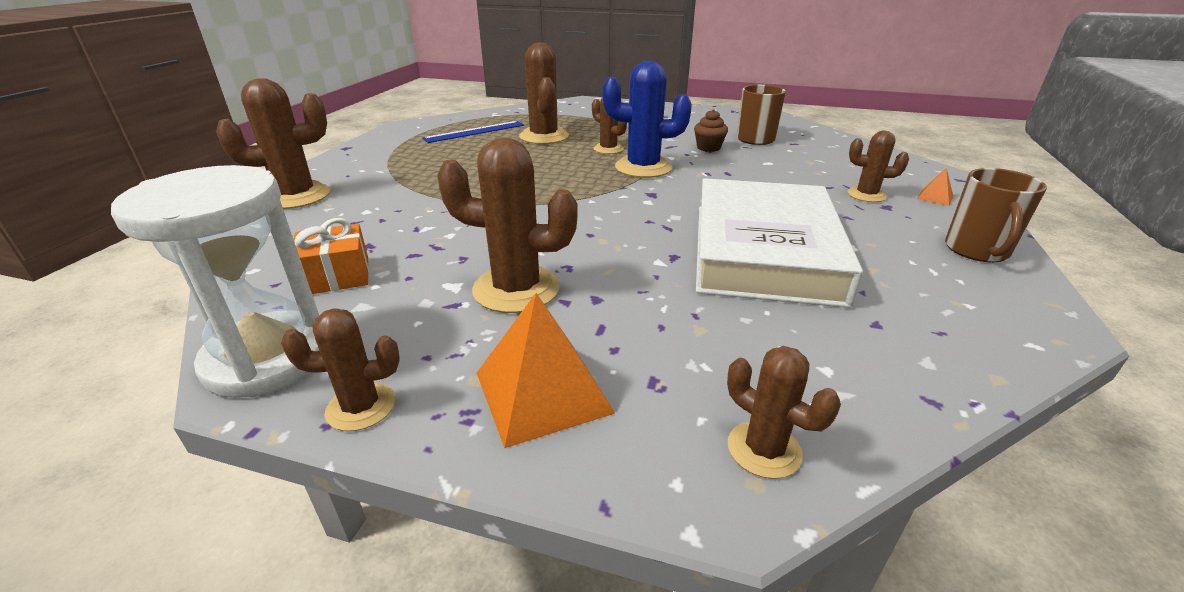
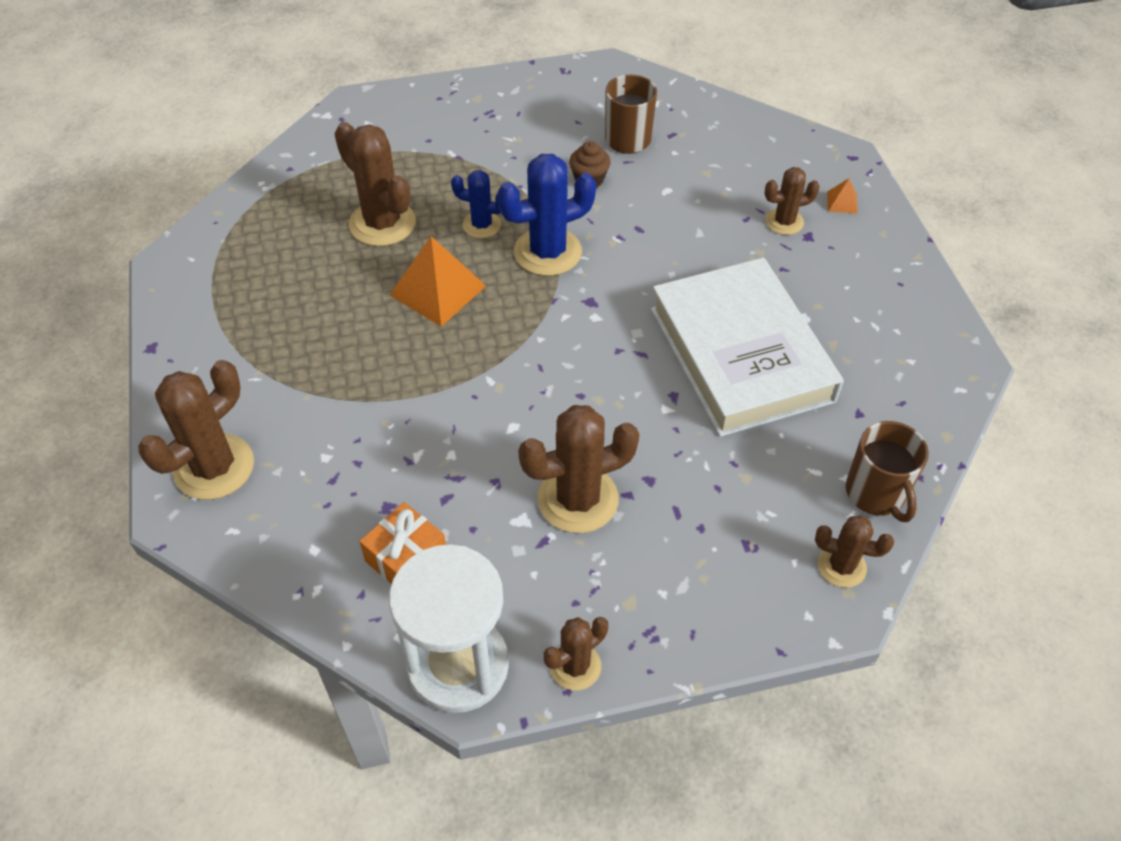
camera: 30 degrees left, 20 degrees up
blue ruler [422,121,524,143] -> none
orange pyramid [477,293,615,448] -> orange pyramid moved to [390,236,486,327]
brown cactus [592,97,627,154] -> blue cactus [451,170,501,238]
brown mug [945,168,1047,262] -> brown mug moved to [846,421,929,522]

